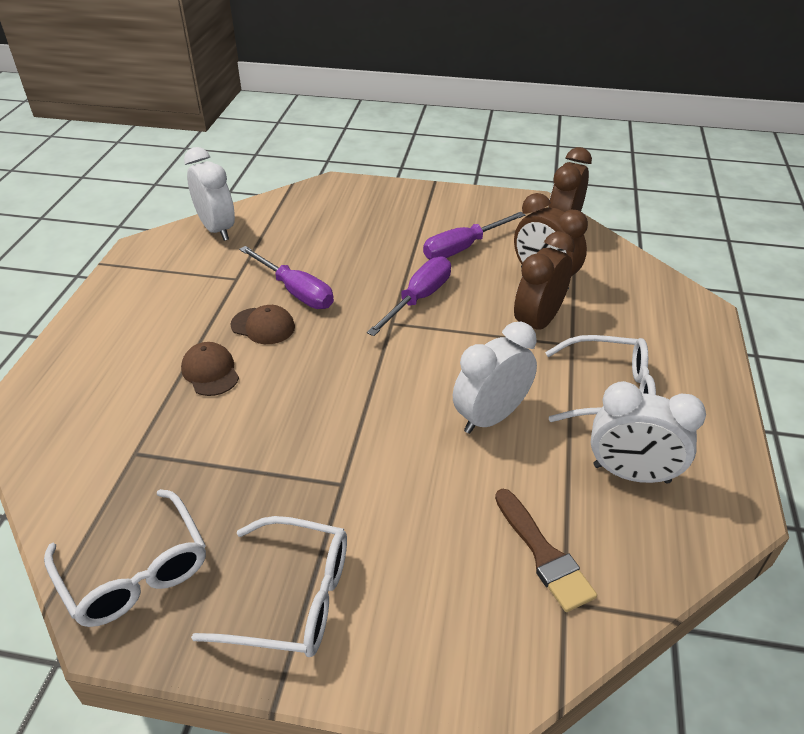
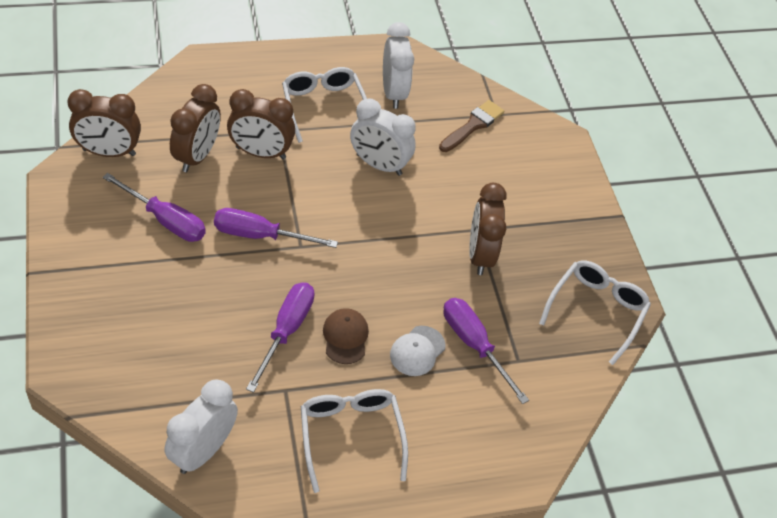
camera: 120 degrees left, 10 degrees up
brown cap [181,342,239,396] -> white cap [390,326,445,376]
white glasses [191,516,347,657] -> white glasses moved to [301,389,408,493]
none -> purple screwdriver [443,298,529,404]
none -> brown clock [469,183,507,275]

